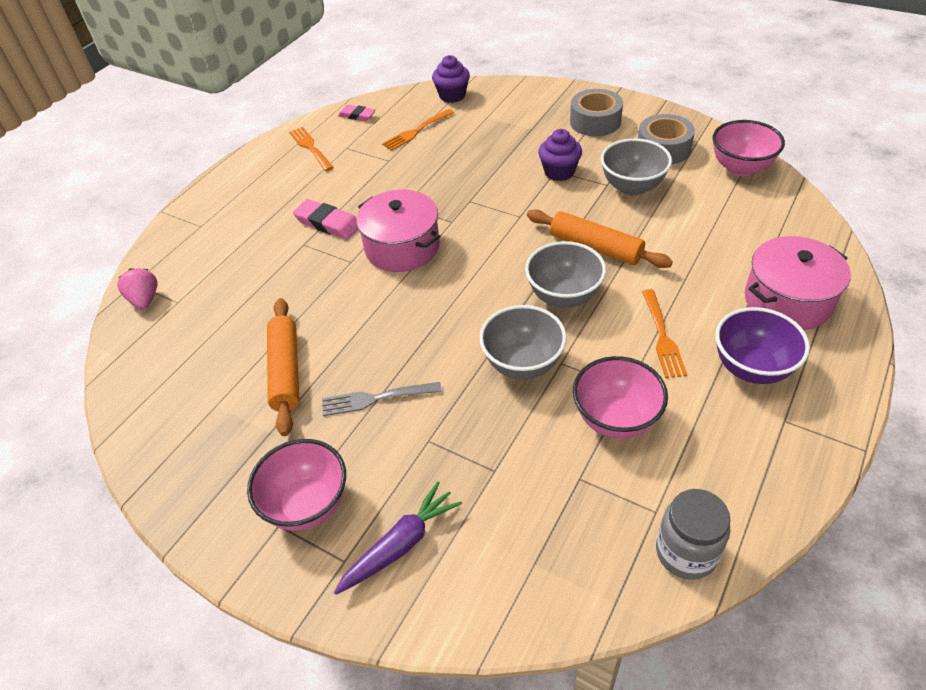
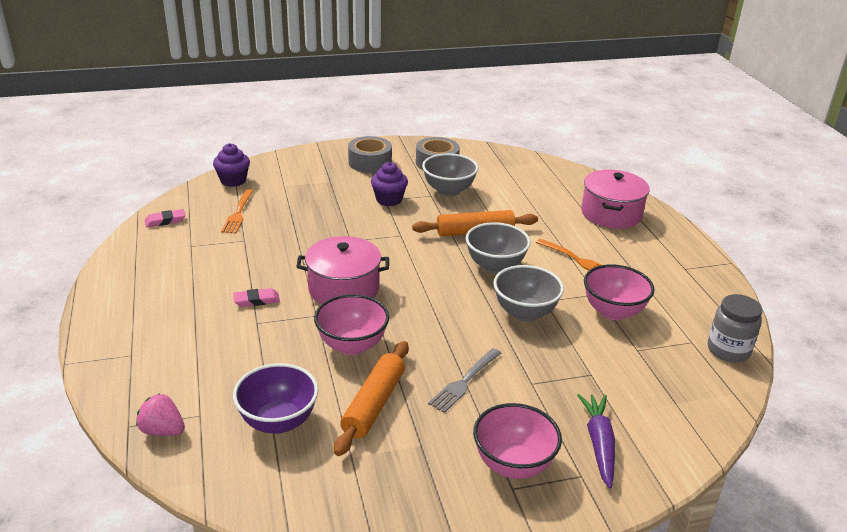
camera: 50 degrees left, 15 degrees down
orange rolling pin [267,298,299,436] -> orange rolling pin turned 75 degrees clockwise [334,341,409,456]
orange fork [289,127,334,171] -> none
pink eraser [293,199,358,239] -> pink eraser [233,288,280,307], size x0.66
pink bowl [713,120,785,176] -> pink bowl moved to [314,294,389,355]
purple bowl [715,307,810,384] -> purple bowl moved to [233,363,318,434]

